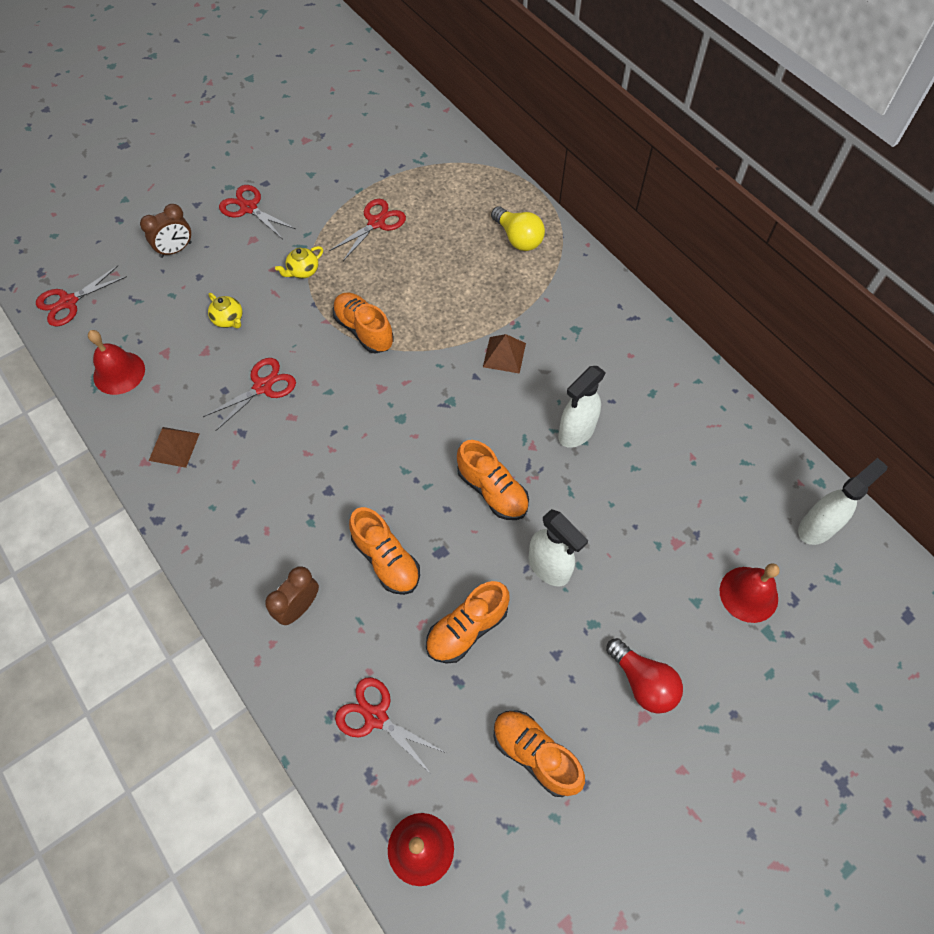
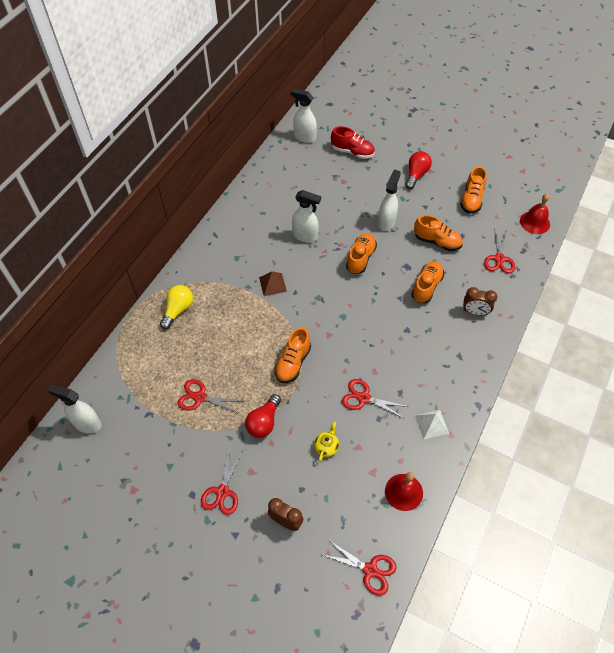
camera: 115 degrees left, 5 degrees down
brown pyramid [149,427,200,468] -> white pyramid [415,410,449,439]
yellow teapot [275,246,323,279] -> red light bulb [245,394,281,438]
red bell [720,563,780,623] -> red shoe [331,126,375,159]
none -> white spray bottle [47,384,101,433]

